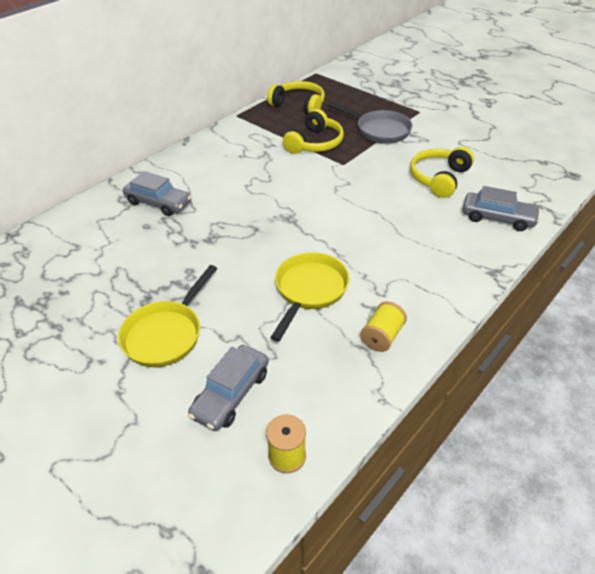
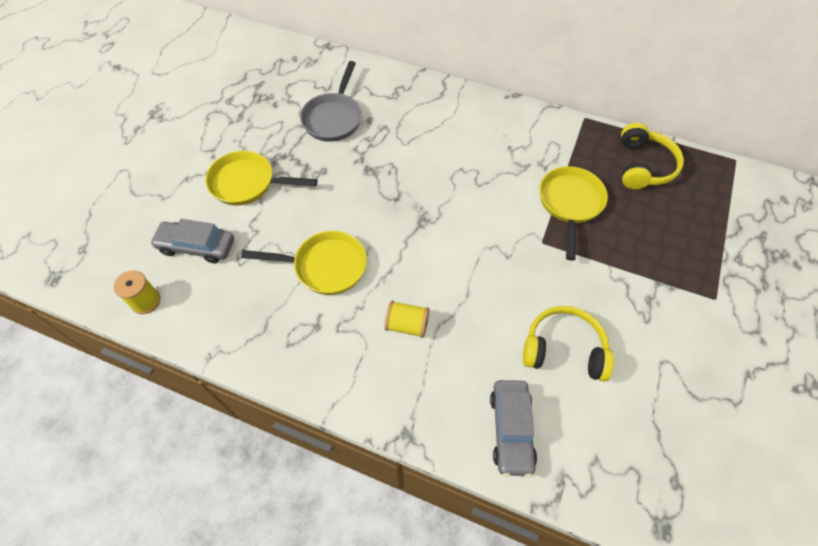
camera: 70 degrees right, 15 degrees up
grey car [123,171,192,216] -> none
yellow headphones [283,109,344,154] -> yellow pan [540,166,608,261]
grey pan [327,102,412,143] -> grey pan moved to [300,61,362,142]
yellow spool [360,301,407,352] -> yellow spool moved to [385,301,429,338]

